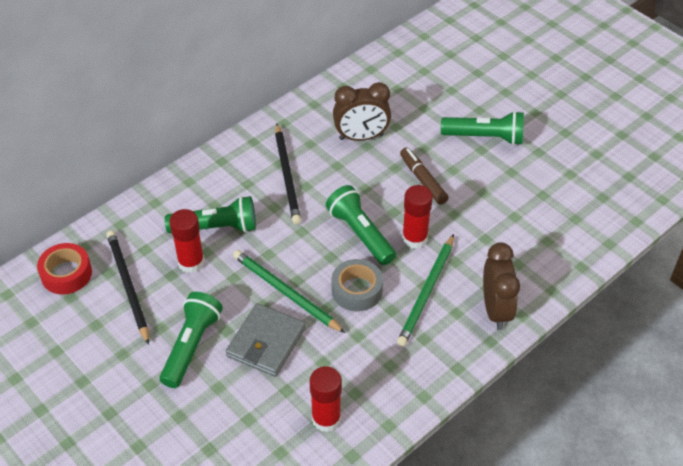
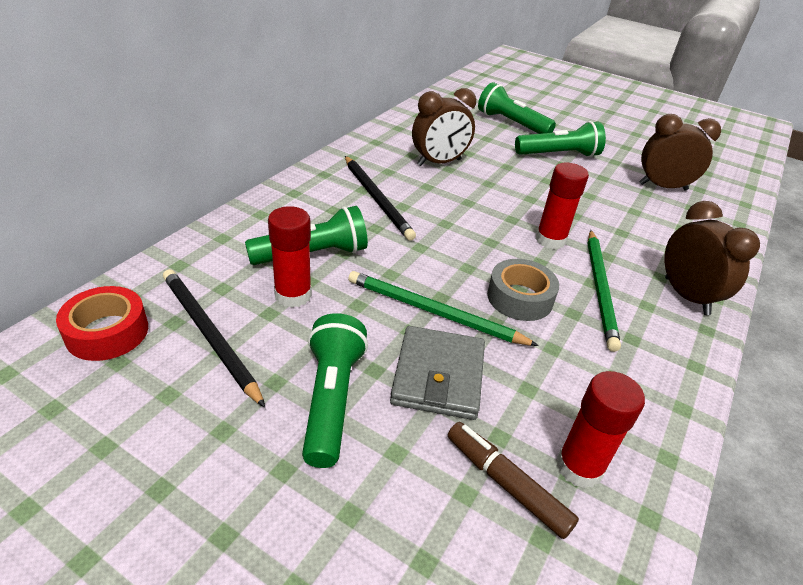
camera: 20 degrees left, 10 degrees down
green flashlight [326,185,396,265] -> green flashlight moved to [478,82,556,134]
brown marker [400,147,449,205] -> brown marker moved to [448,422,579,539]
none -> brown clock [639,114,721,190]

